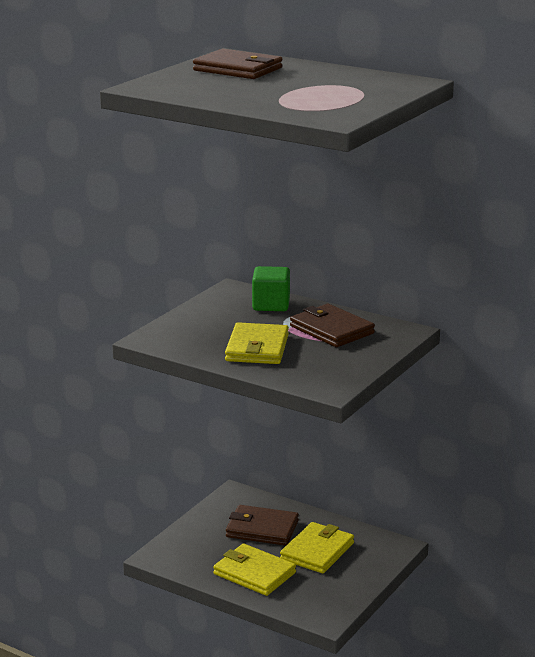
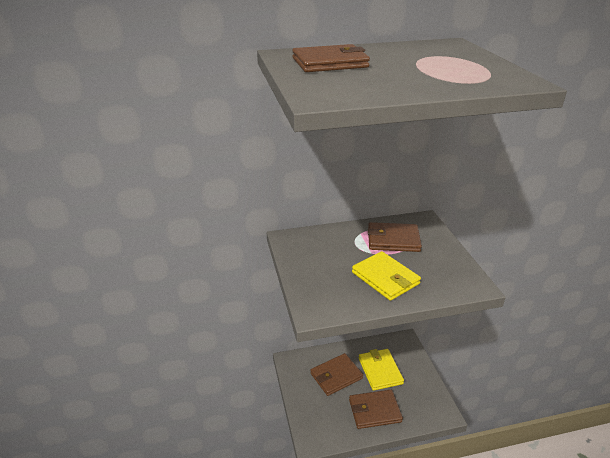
camera: 45 degrees left, 10 degrees up
yellow wallet [213,544,296,596] -> brown wallet [349,390,403,429]
green cube [252,266,290,311] -> none

